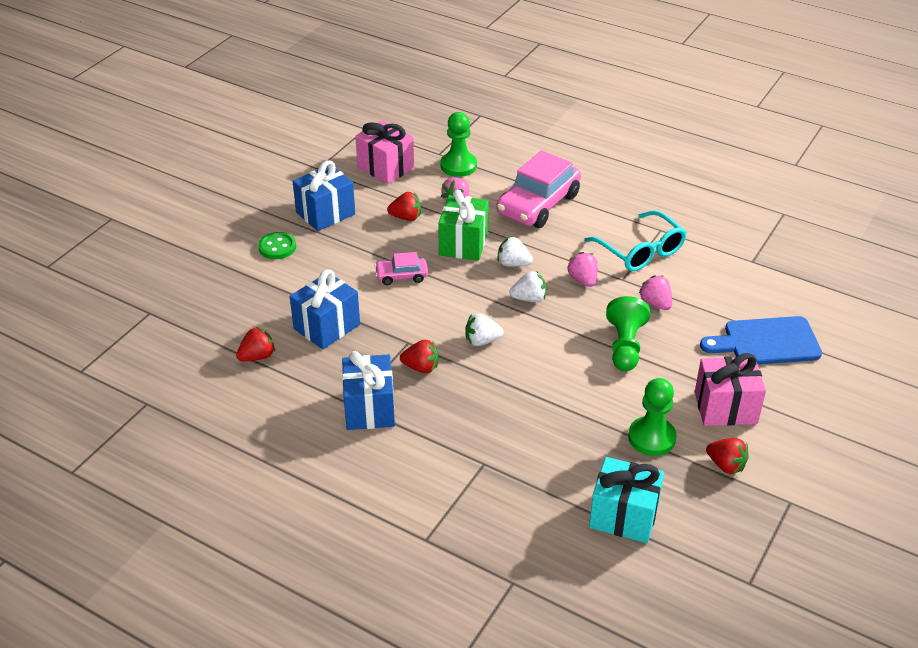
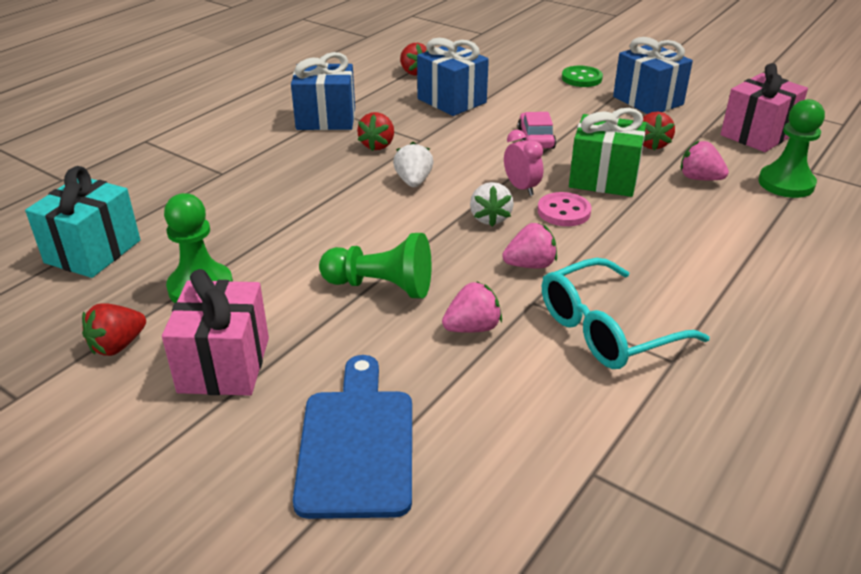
camera: 95 degrees right, 5 degrees down
pink car [496,150,581,228] -> none
white strawberry [497,237,533,267] -> pink button [538,192,591,226]
none -> pink clock [504,130,543,196]

